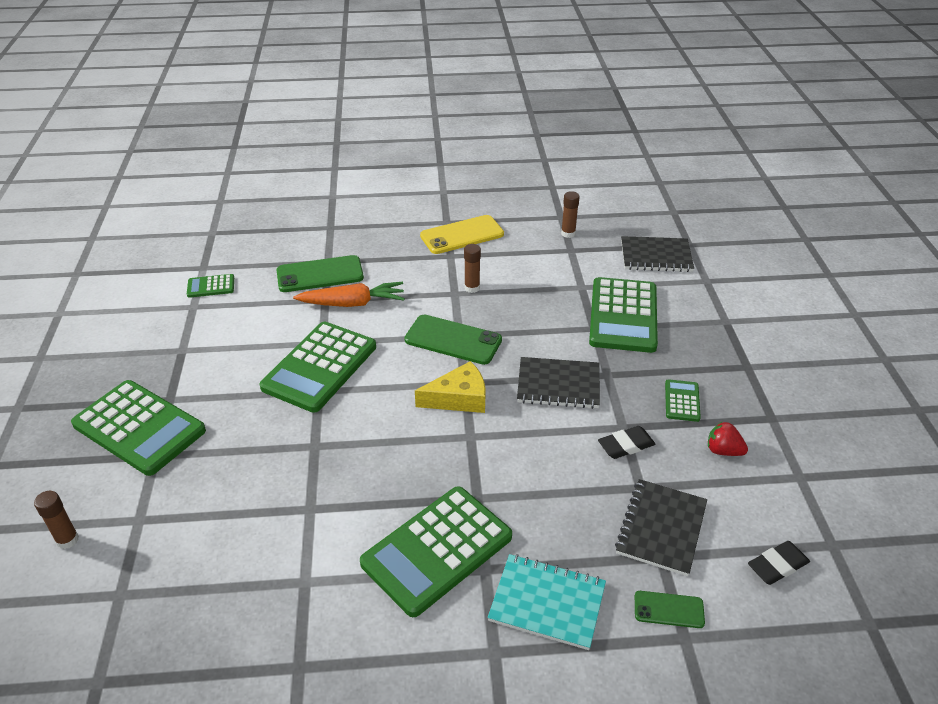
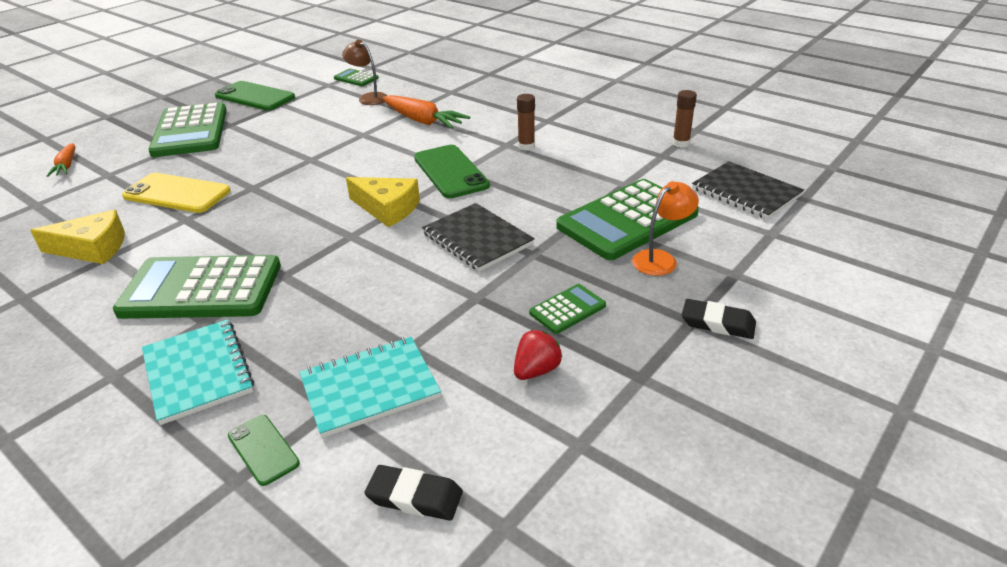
camera: 45 degrees right, 5 degrees down
brown glue stick [34,491,79,549] -> orange carrot [47,143,75,177]
green calculator [260,322,376,413] -> none
green phone [276,255,364,292] -> green phone moved to [215,81,295,110]
yellow phone [420,215,504,254] -> yellow phone moved to [122,173,231,213]
black eraser [598,426,656,459] -> black eraser moved to [682,299,756,339]
black notebook [615,479,707,576] -> turquoise notebook [299,337,441,438]
red strawberry [708,421,748,456] -> red strawberry turned 60 degrees clockwise [514,330,563,380]
none -> yellow cheese [30,210,125,264]
none -> brown lamp [342,40,387,105]
none -> orange lamp [632,181,699,276]

